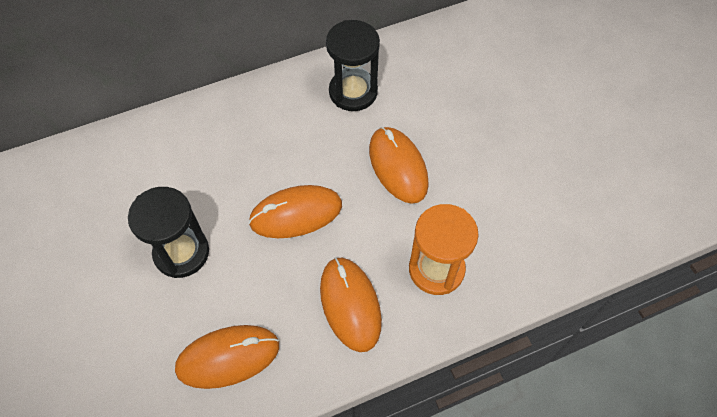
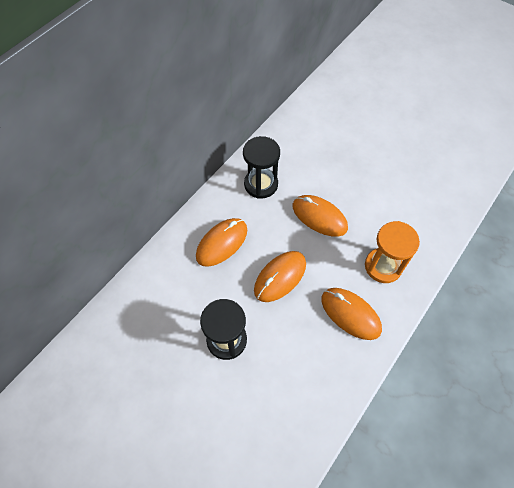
camera: 30 degrees left, 0 degrees up
orange mouse [175,325,279,389] -> orange mouse moved to [196,218,247,267]

